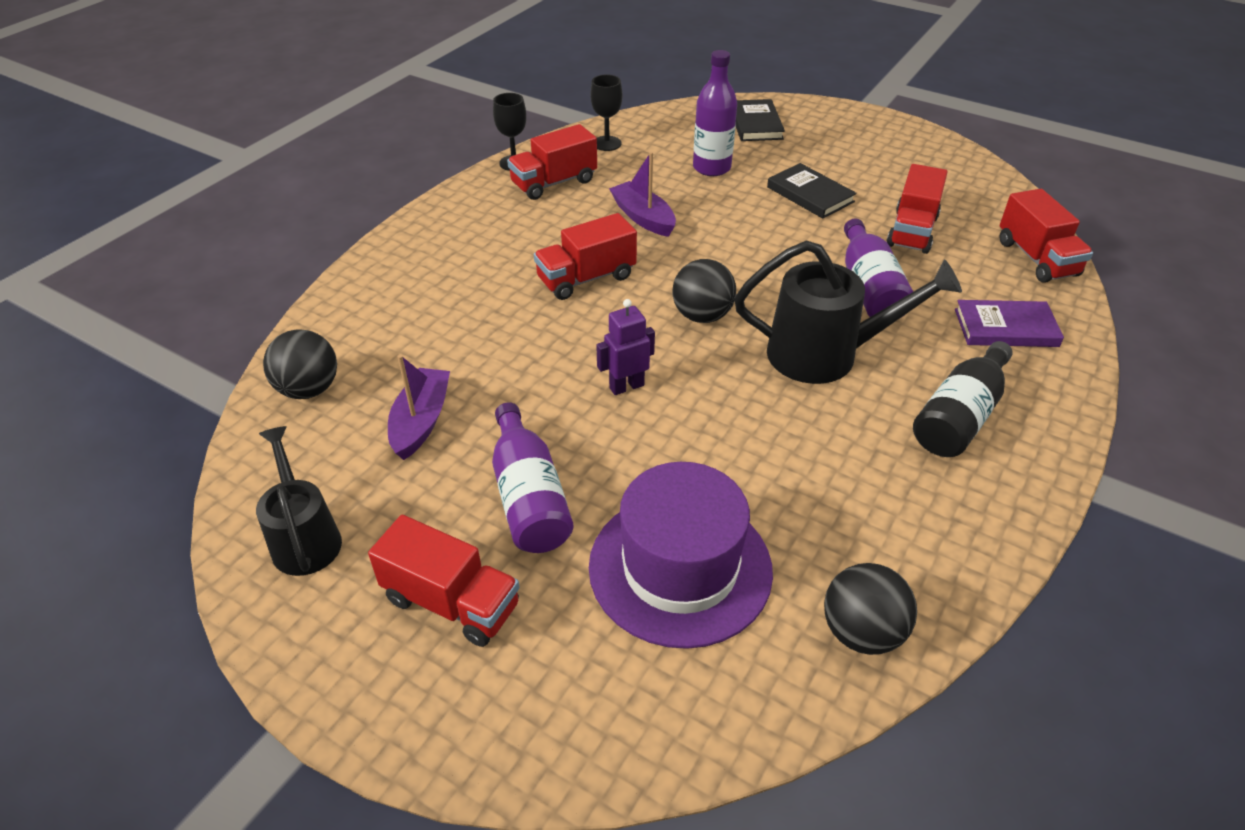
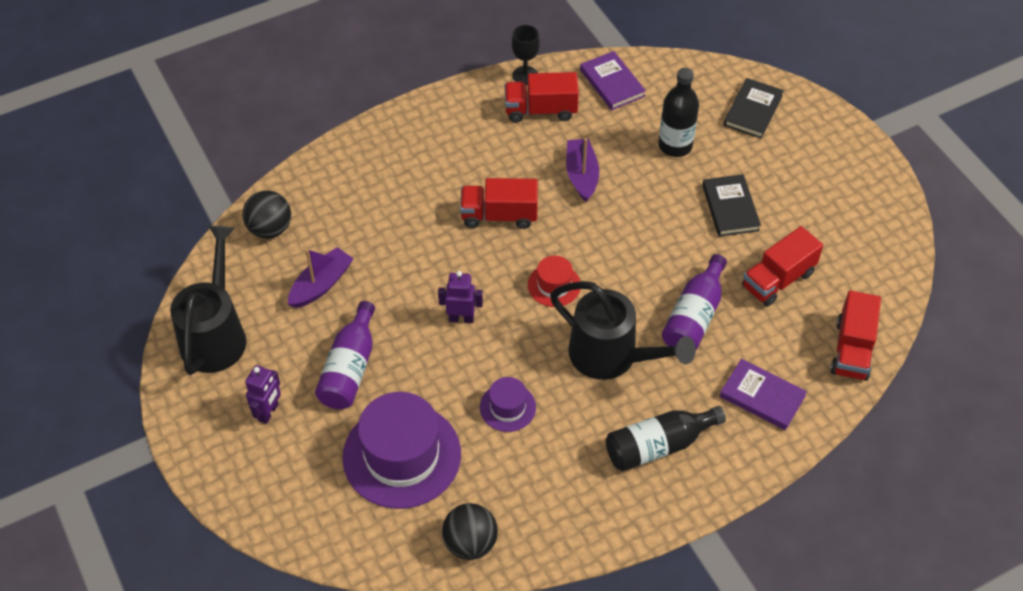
camera: 30 degrees right, 10 degrees up
black watering can [256,426,342,576] -> black watering can [170,226,246,375], size x1.55
red truck [368,515,520,647] -> purple robot [245,365,281,424]
black goblet [590,75,622,151] -> purple book [580,51,646,110]
black ball [672,259,736,323] -> red hat [528,255,580,307]
purple bottle [693,50,737,176] -> black bottle [658,68,699,157]
none -> purple hat [480,377,536,432]

